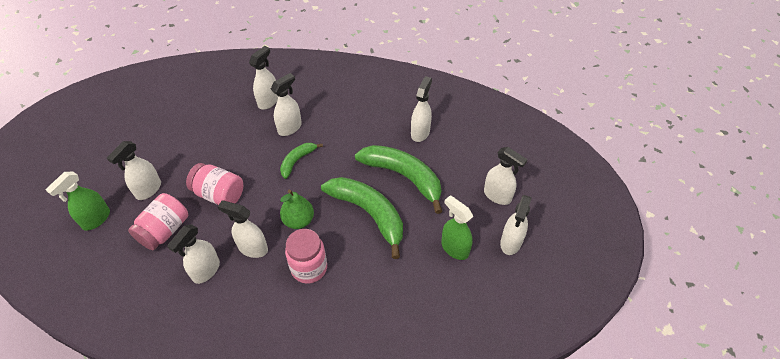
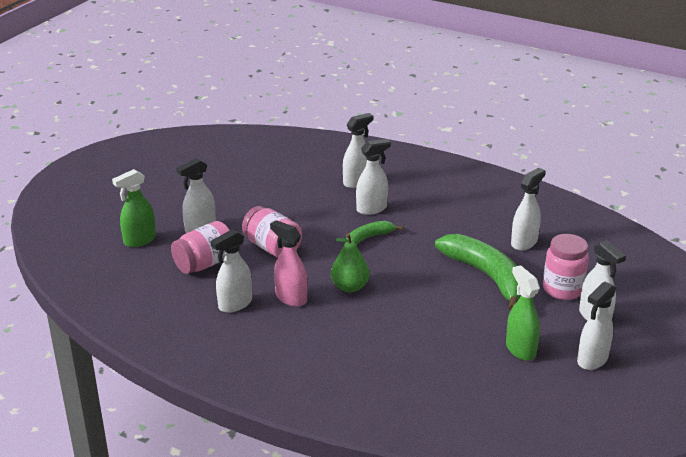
camera: 20 degrees right, 20 degrees down
white spray bottle [218,201,268,258] -> pink spray bottle [270,220,308,307]
pink jar [285,229,327,284] -> pink jar moved to [543,234,589,300]
green banana [321,177,403,259] -> none

